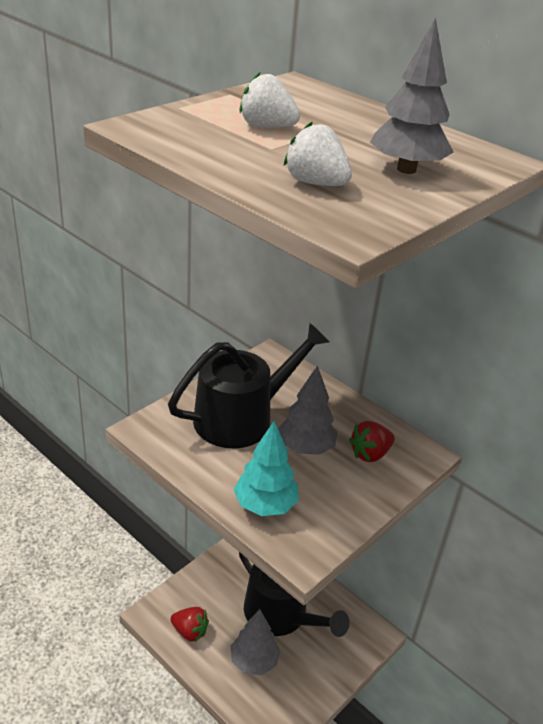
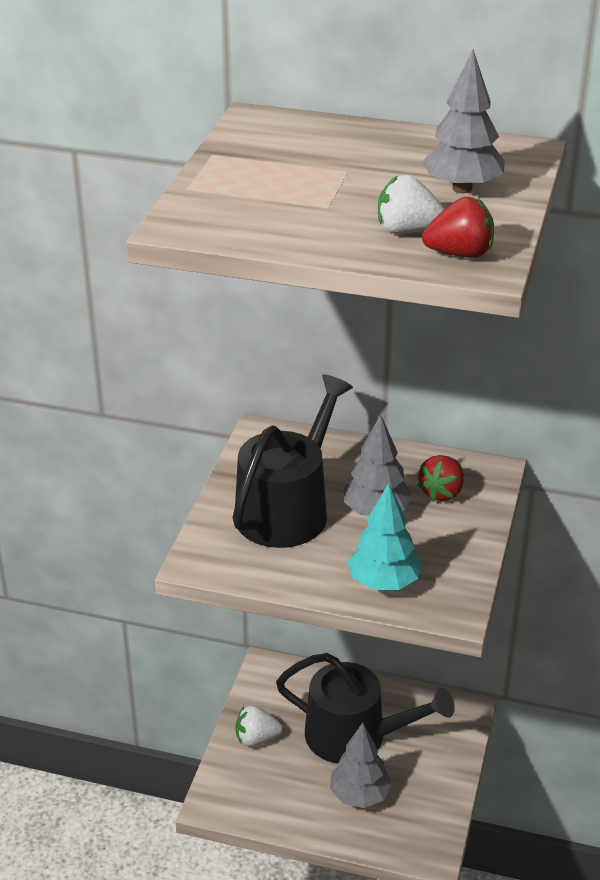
camera: 25 degrees left, 0 degrees up
red strawberry [170,607,209,642] -> red strawberry moved to [422,197,494,258]
white strawberry [239,72,300,128] -> white strawberry moved to [236,705,283,747]

